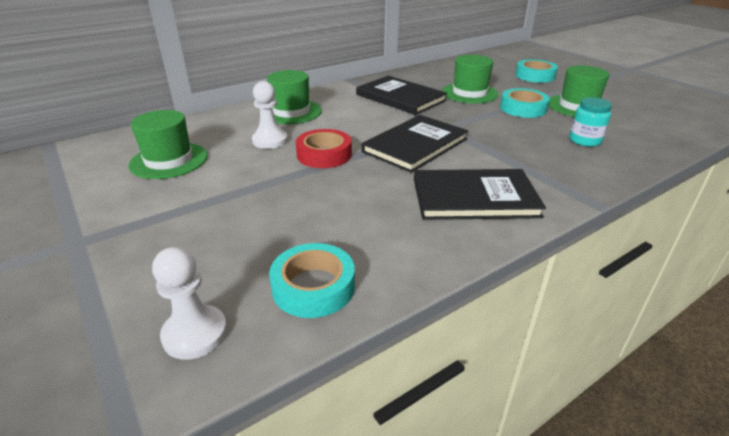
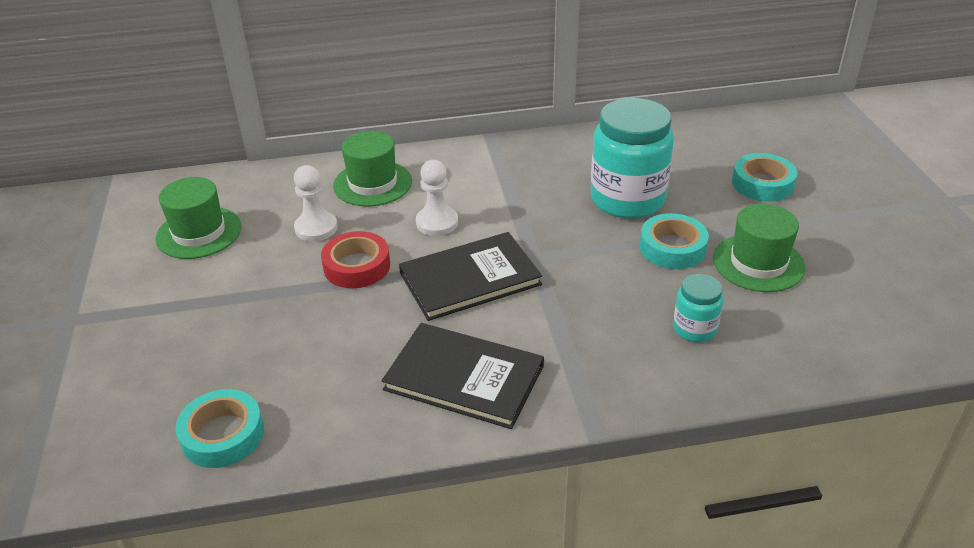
camera: 25 degrees right, 5 degrees up
white pawn [152,247,227,360] -> white pawn moved to [416,160,458,236]
black book [356,76,448,115] -> none
green hat [442,55,499,103] -> turquoise jar [591,98,674,219]

